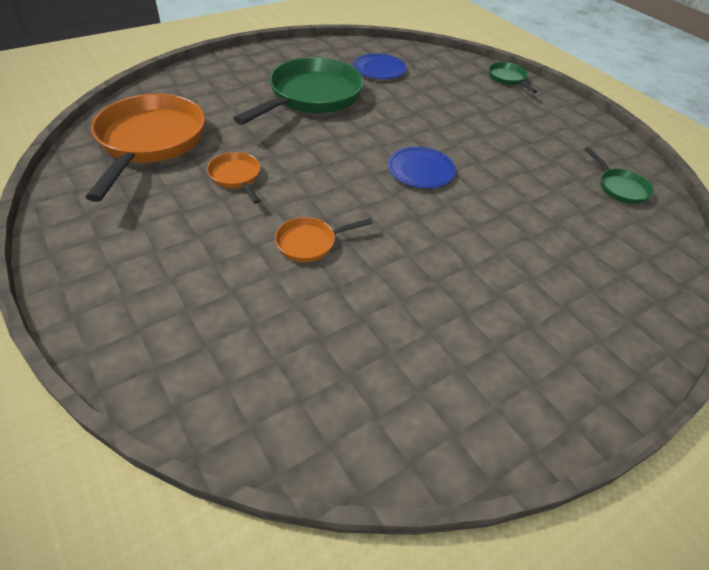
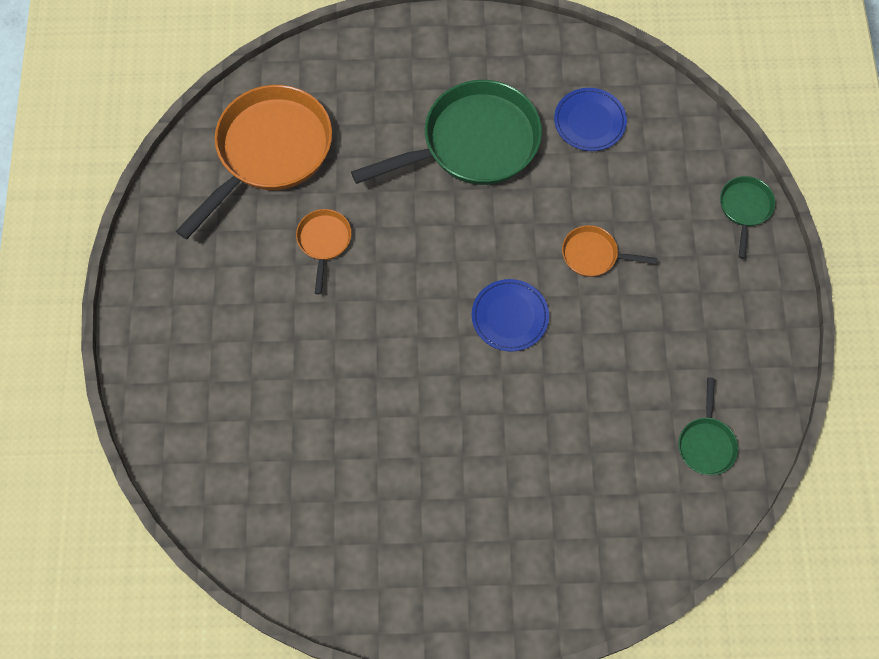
camera: 35 degrees right, 20 degrees up
orange pan [275,217,373,262] -> orange pan moved to [562,225,657,277]

